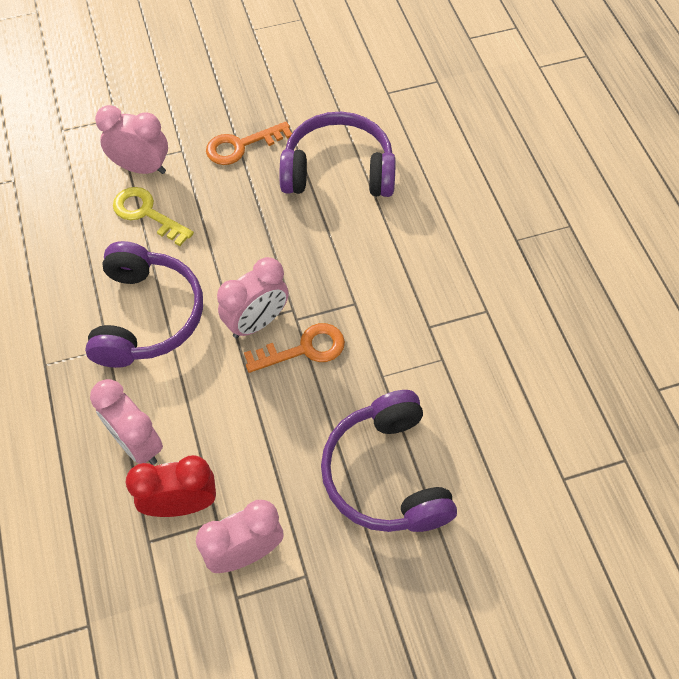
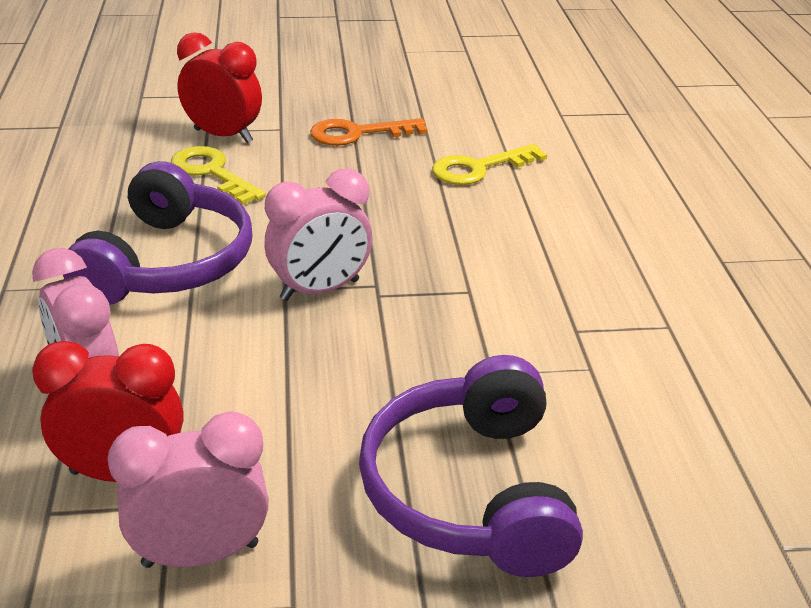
camera: 10 degrees right, 25 degrees down
pink clock [95,105,168,174] -> red clock [177,32,262,143]
orange key [244,323,345,373] -> none
purple headphones [280,112,396,197] -> yellow key [432,144,547,185]

